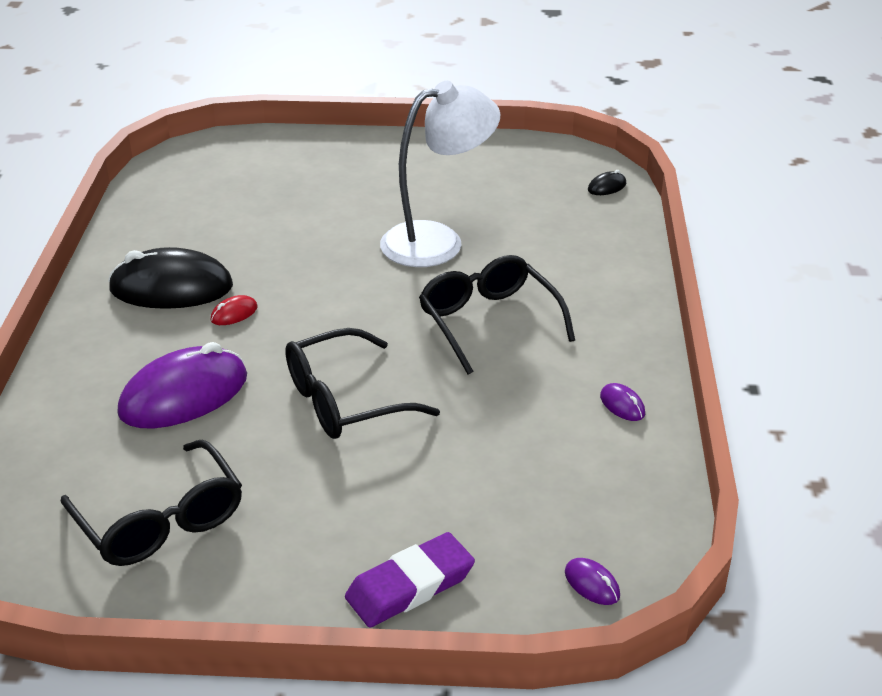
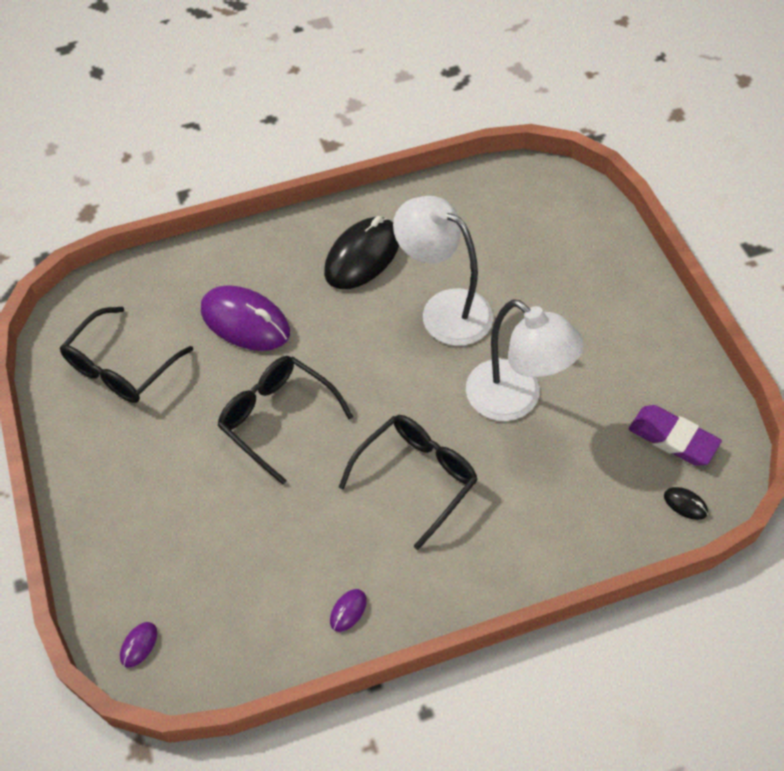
camera: 70 degrees right, 20 degrees up
black mouse [108,247,233,309] -> black mouse turned 60 degrees clockwise [324,216,399,289]
red mouse [210,295,258,325] -> none
purple eraser [345,532,475,628] -> purple eraser moved to [629,405,722,466]
none -> white lamp [393,196,493,346]

